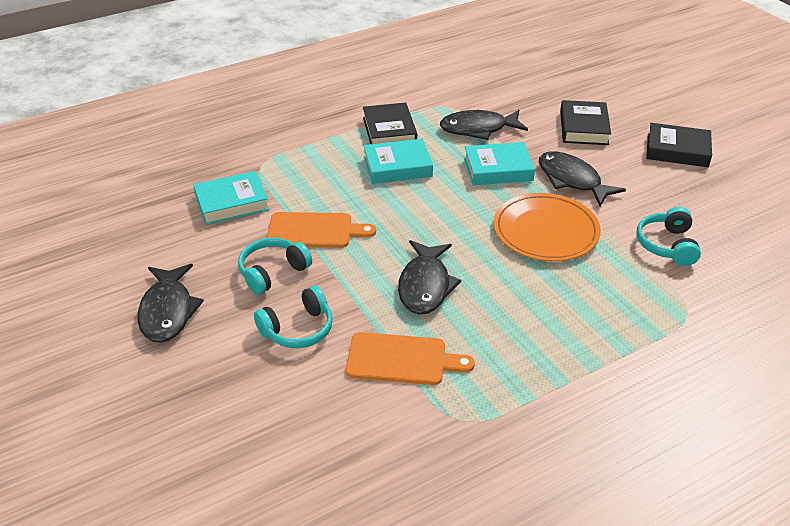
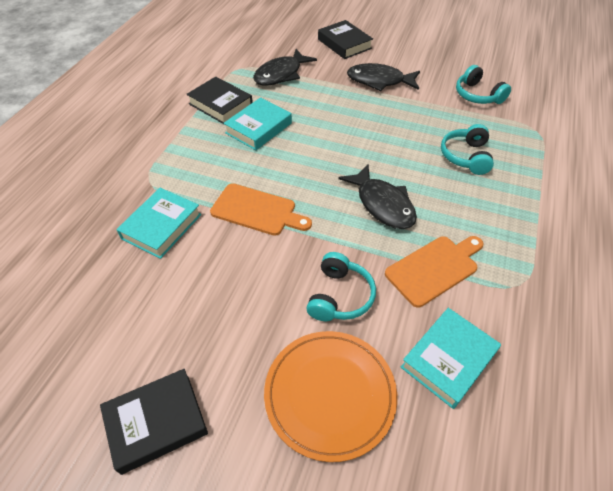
camera: 40 degrees left, 10 degrees up
black fish [137,264,204,343] -> none
turquoise headphones [238,238,312,295] -> turquoise headphones moved to [441,124,494,175]
orange cutting board [267,212,376,248] -> orange cutting board turned 60 degrees clockwise [210,183,312,236]
turquoise book [464,142,535,185] -> turquoise book moved to [401,308,501,409]
orange plate [494,193,601,261] -> orange plate moved to [264,331,397,462]
black book [646,123,712,167] -> black book moved to [100,369,208,475]

